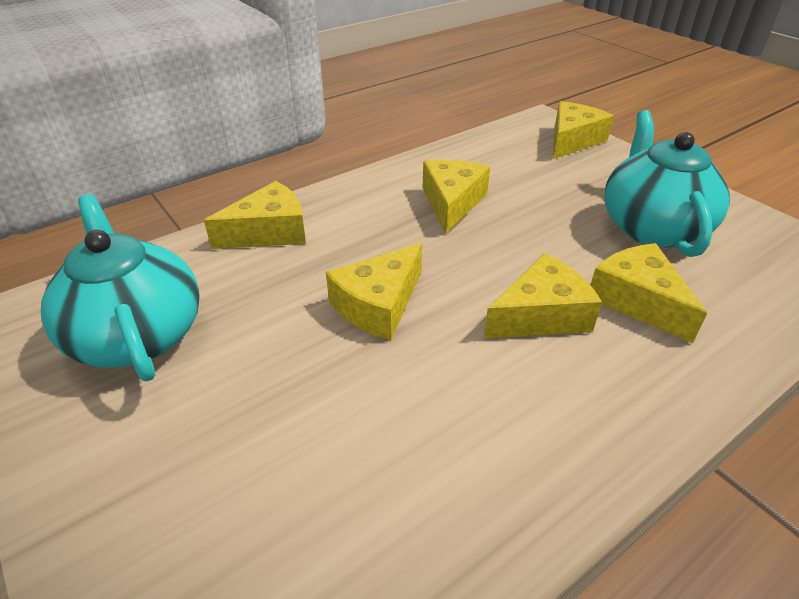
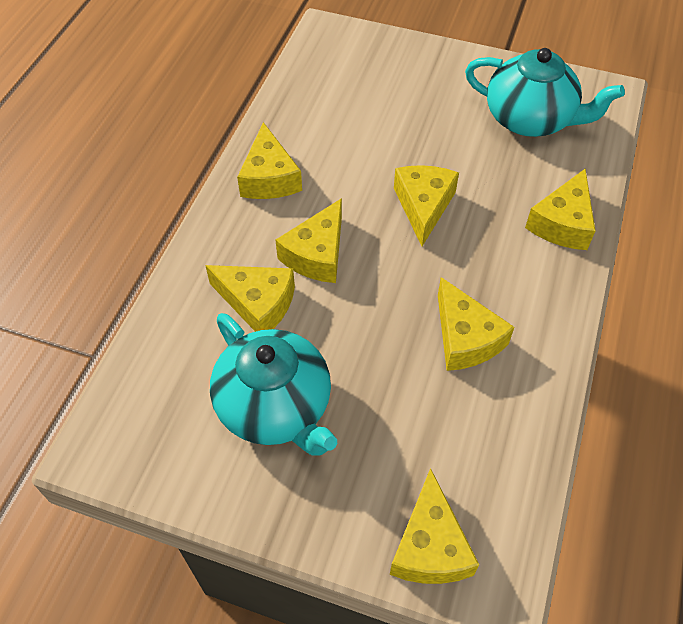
camera: 145 degrees right, 15 degrees up
none -> yellow cheese [237,122,302,199]

